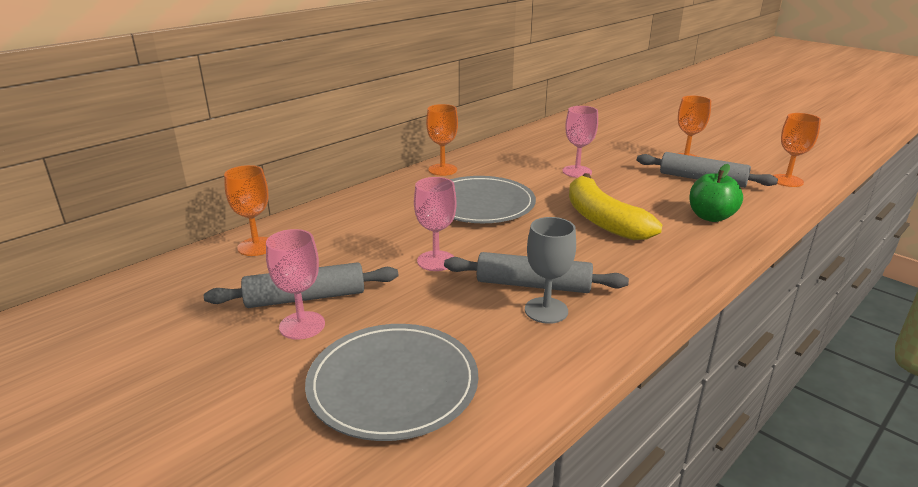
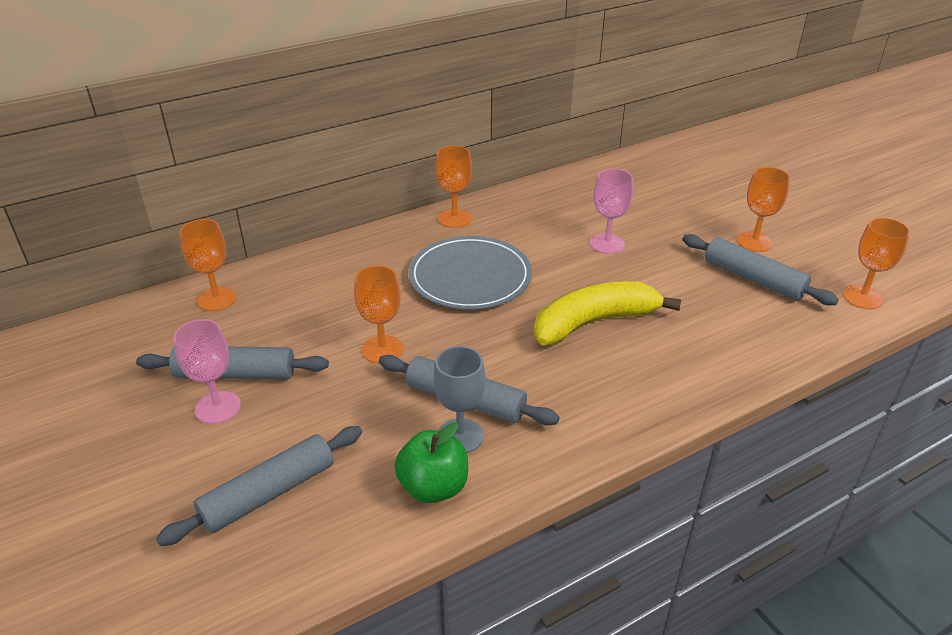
camera: 15 degrees right, 10 degrees up
grey plate [305,324,478,441] -> grey rolling pin [156,426,362,546]
pink goblet [414,177,457,271] -> orange goblet [354,266,403,364]
yellow banana [569,173,662,240] -> yellow banana turned 75 degrees clockwise [534,281,682,346]
green apple [689,164,743,222] -> green apple moved to [395,422,468,503]

